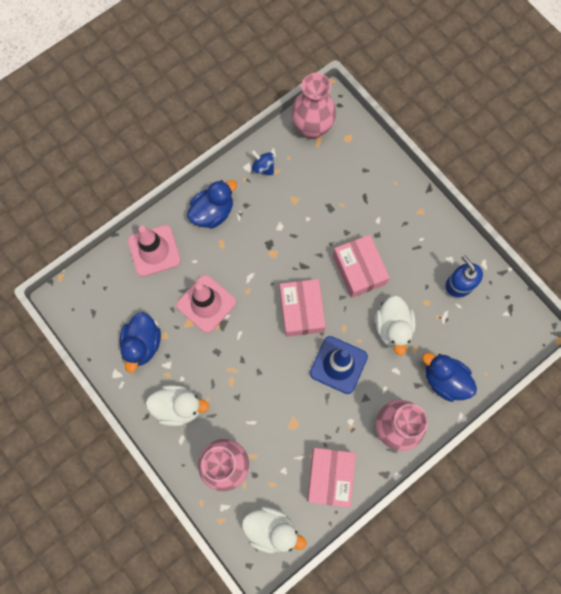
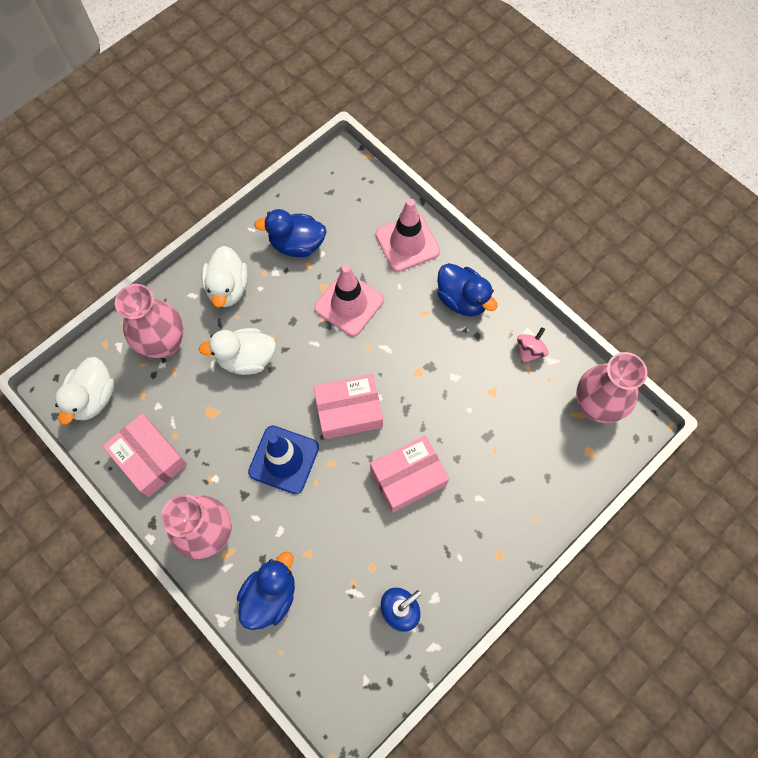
camera: 85 degrees right, 5 degrees down
blue spinning top [251,150,274,176] -> pink spinning top [517,327,548,364]
pink box [307,448,356,508] -> pink box turned 45 degrees clockwise [102,414,187,497]
white duck [375,295,416,356] -> white duck moved to [199,328,276,375]

